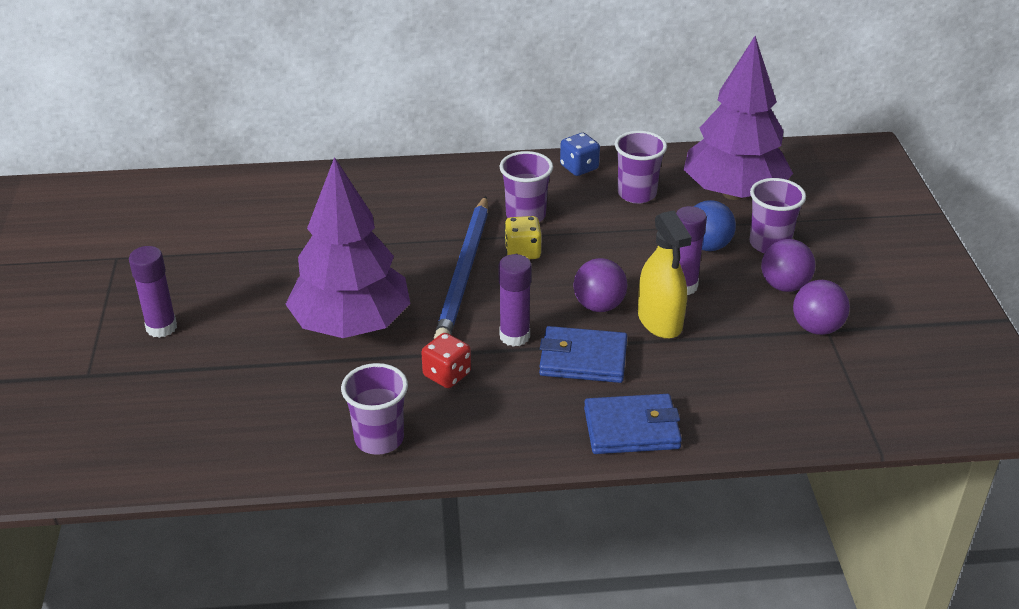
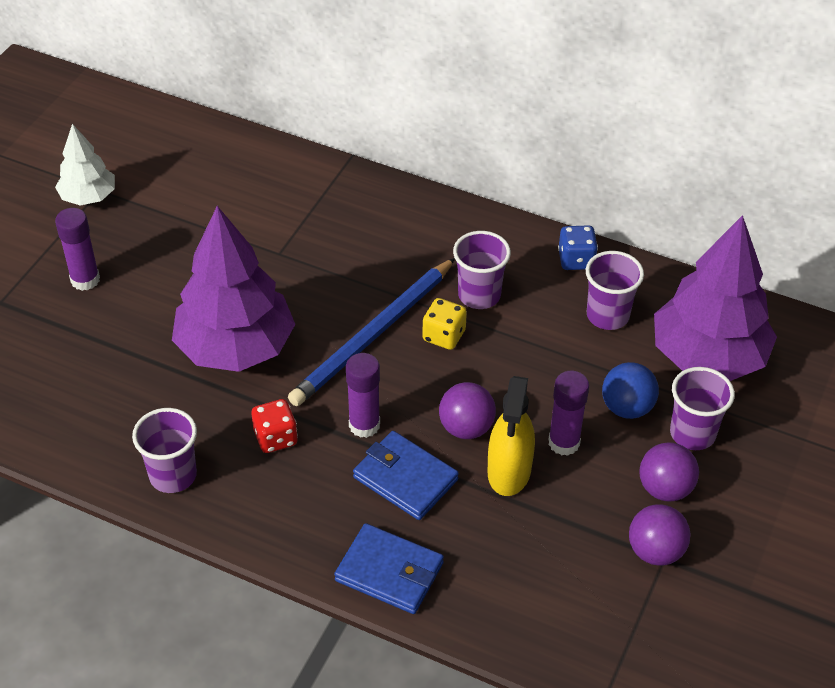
camera: 30 degrees right, 10 degrees up
none -> white tree [55,124,115,206]

